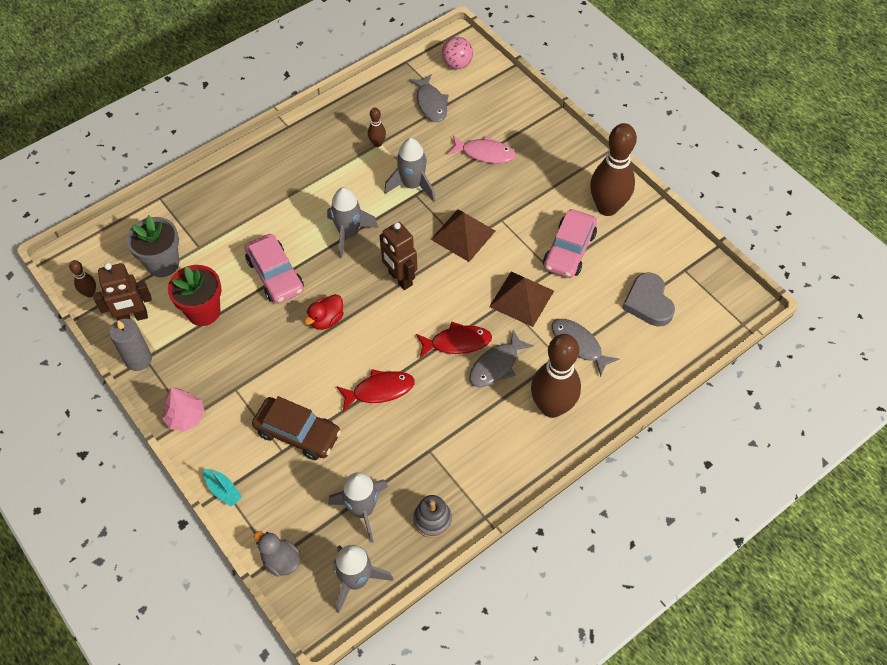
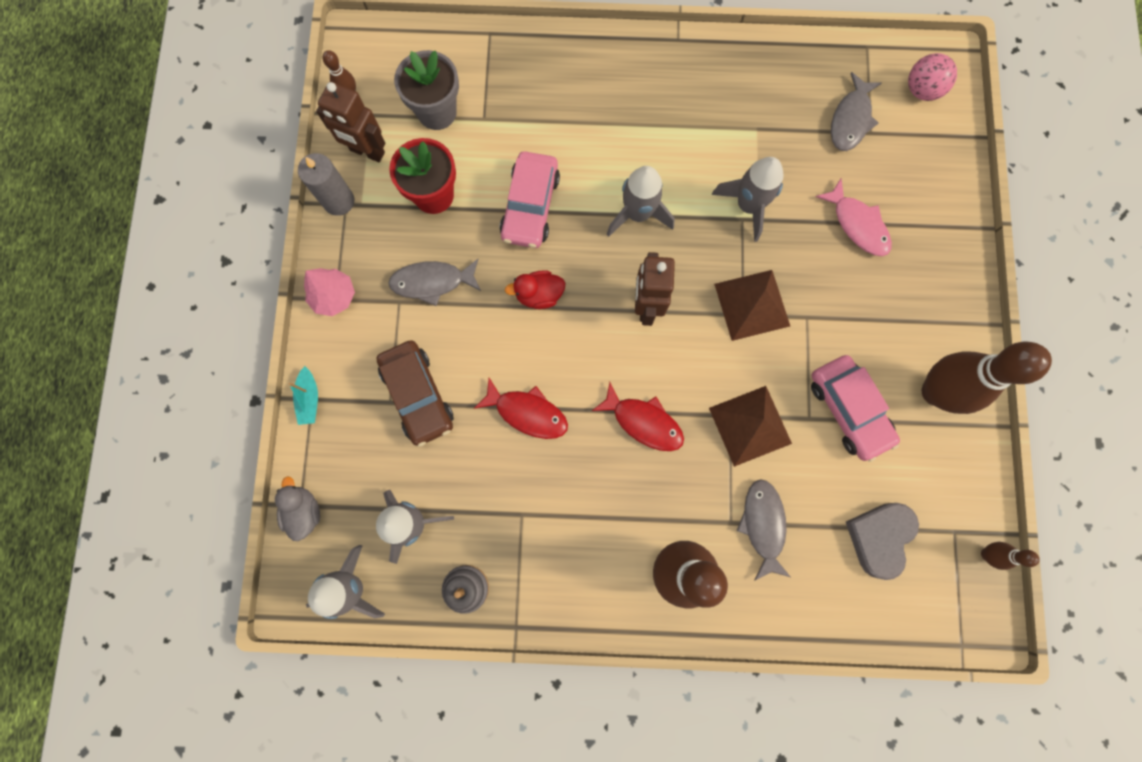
camera: 40 degrees right, 20 degrees up
brown bowling pin [368,108,386,147] -> brown bowling pin moved to [981,542,1040,570]
grey fish [469,330,534,387] -> grey fish moved to [388,259,481,306]
pink car [543,209,597,278] -> pink car turned 90 degrees counterclockwise [811,355,900,462]

